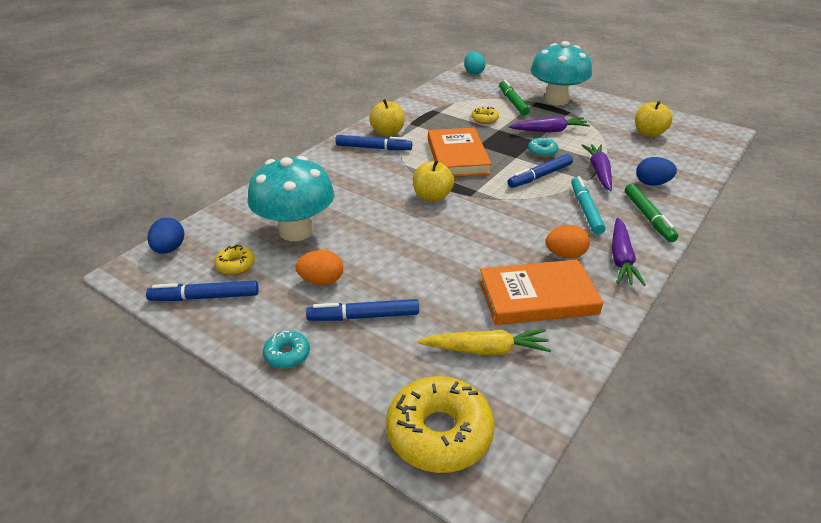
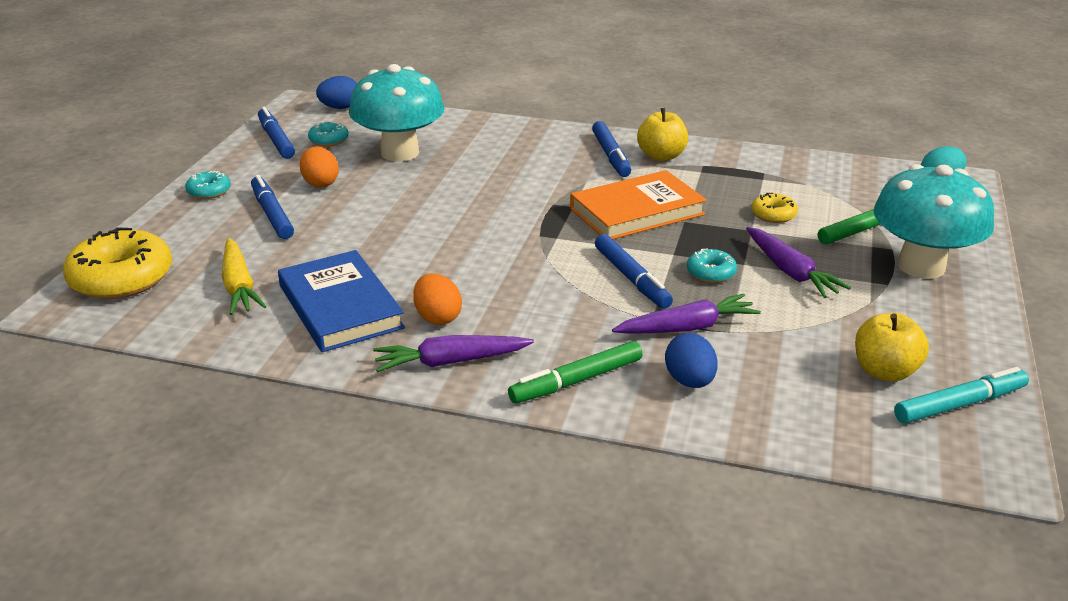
camera: 70 degrees right, 5 degrees down
yellow donut [215,245,255,275] -> turquoise donut [308,122,349,147]
yellow apple [413,160,454,202] -> none
orange book [479,259,603,325] -> blue book [278,250,405,352]
blue marker [507,154,573,188] -> blue marker turned 150 degrees counterclockwise [595,234,673,309]
turquoise marker [571,176,606,235] -> turquoise marker moved to [894,367,1029,423]

